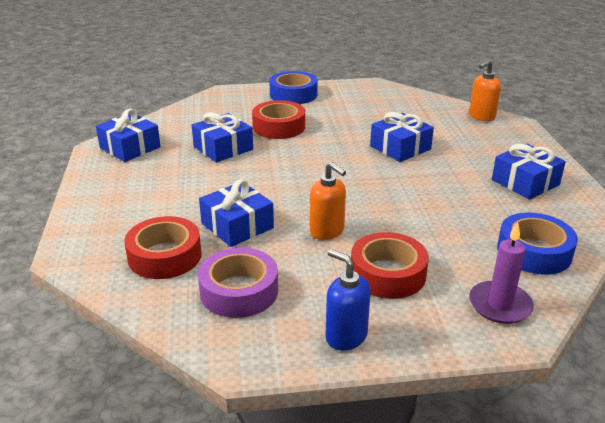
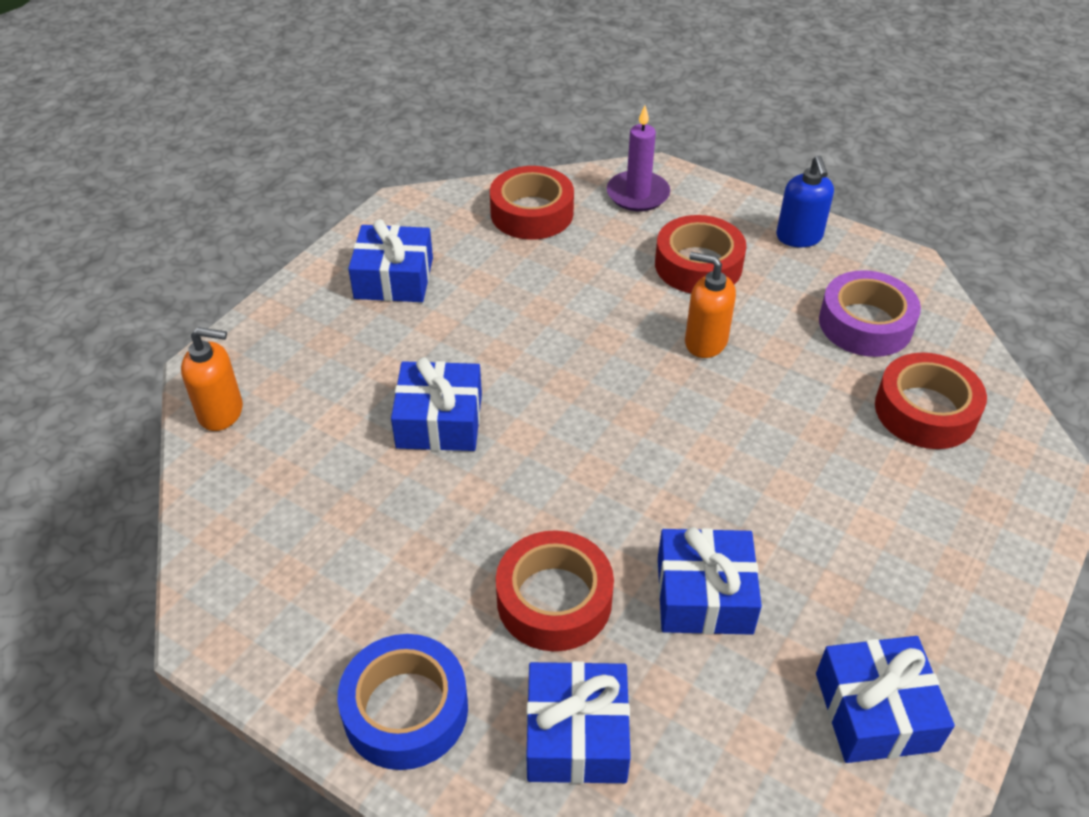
camera: 140 degrees left, 15 degrees up
blue gift [199,179,274,247] -> blue gift moved to [526,661,631,784]
orange soap dispenser [310,162,346,240] -> orange soap dispenser turned 60 degrees counterclockwise [685,252,736,358]
blue tape [497,213,578,275] -> red tape [490,166,574,240]

